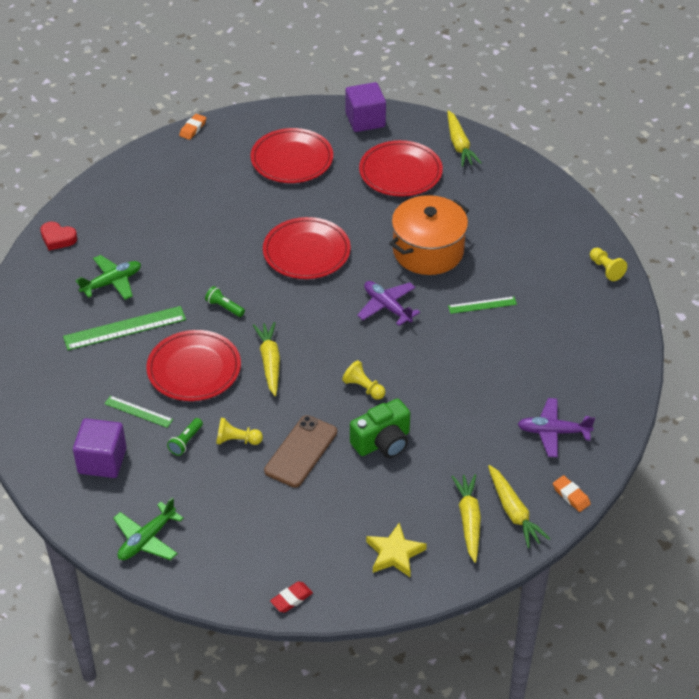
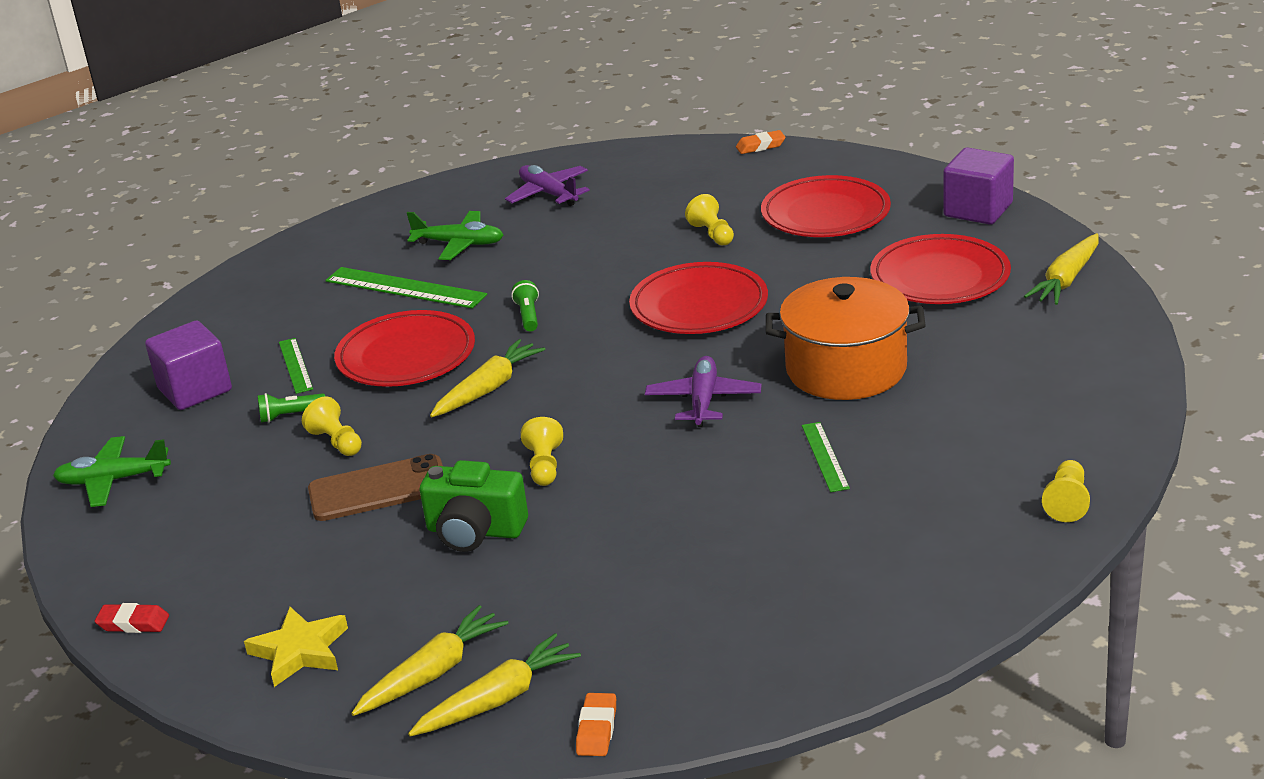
camera: 50 degrees right, 15 degrees down
red heart [40,221,77,250] -> none
green ruler [448,296,517,314] -> green ruler turned 45 degrees clockwise [802,422,850,492]
yellow carrot [488,465,550,548] -> yellow carrot turned 150 degrees counterclockwise [408,633,581,737]
purple plane [518,398,595,457] -> purple plane moved to [505,165,590,206]
none -> yellow pawn [685,194,734,245]

